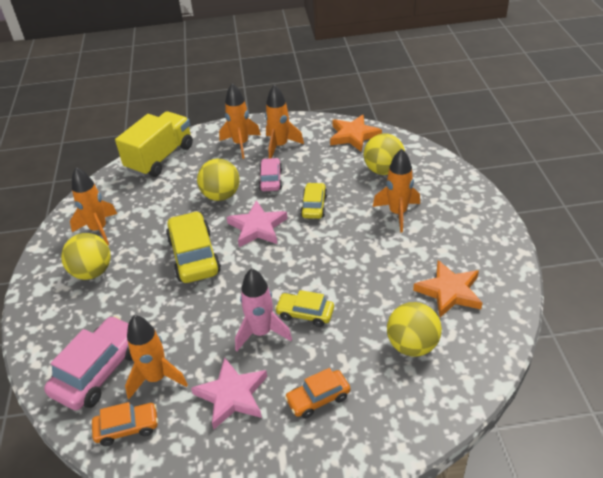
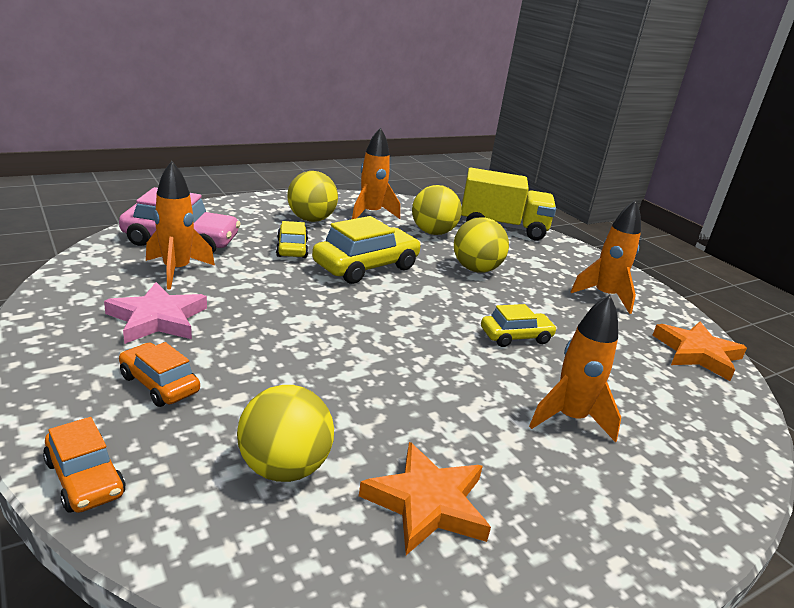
camera: 60 degrees right, 15 degrees down
orange car [92,402,158,446] -> orange car moved to [43,417,126,513]
orange rocket [219,83,261,159] -> none
pink star [227,200,288,247] -> none
pink rocket [235,268,292,351] -> none
pink car [259,158,282,191] -> none
yellow car [275,290,334,327] -> yellow car moved to [276,221,308,258]
yellow ball [364,133,405,175] -> yellow ball moved to [412,185,462,235]

